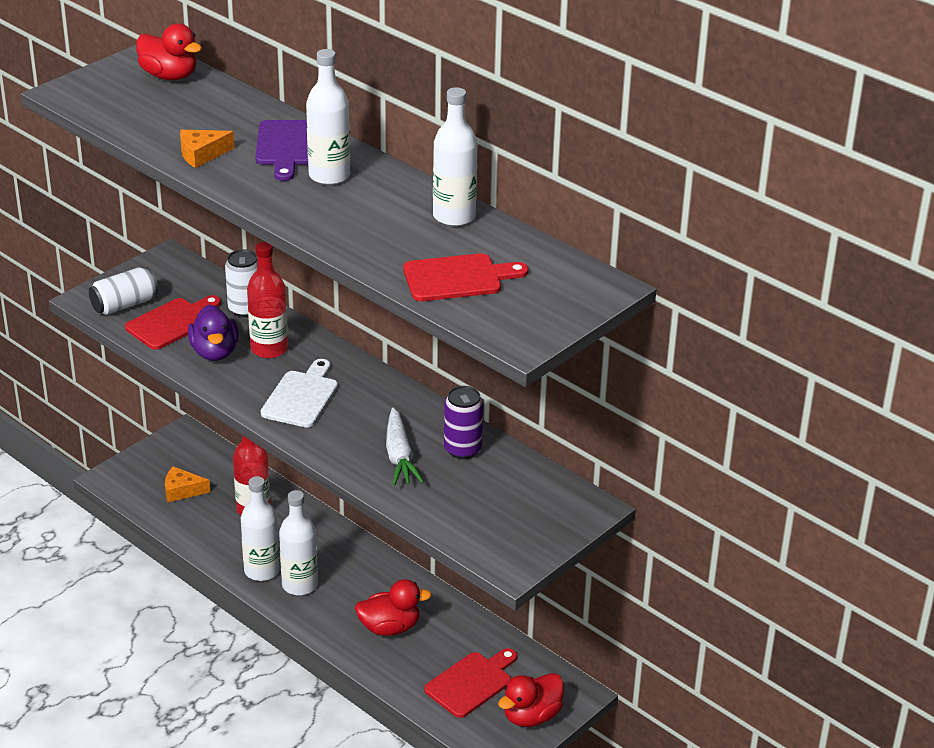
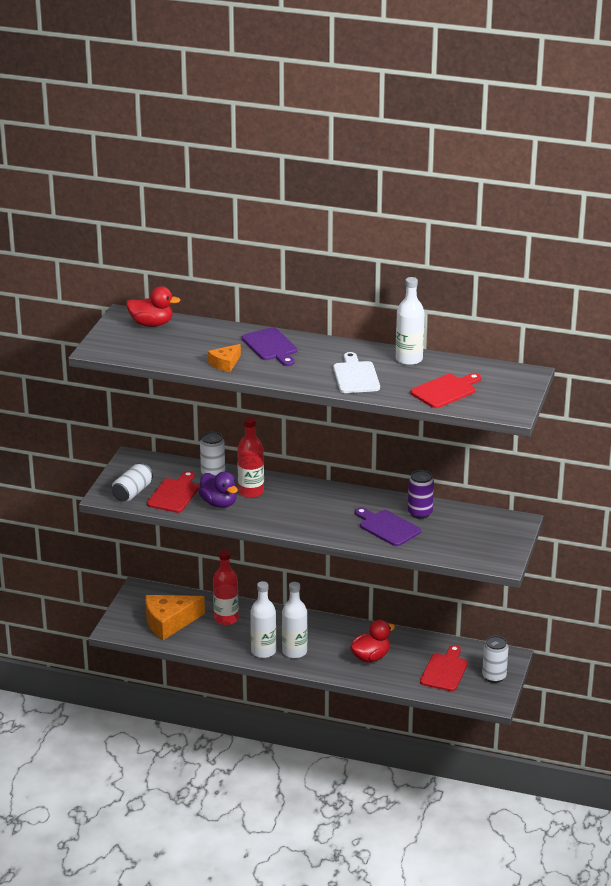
camera: 25 degrees left, 5 degrees down
orange cheese [165,466,210,502] -> orange cheese [145,595,205,640], size x1.84
white cutting board [261,359,338,427] -> white cutting board moved to [333,352,380,393]
white bottle [306,49,350,185] -> none
white carrot [386,407,424,486] -> purple cutting board [355,507,421,546]
red duck [498,673,564,727] -> white can [482,636,508,683]

